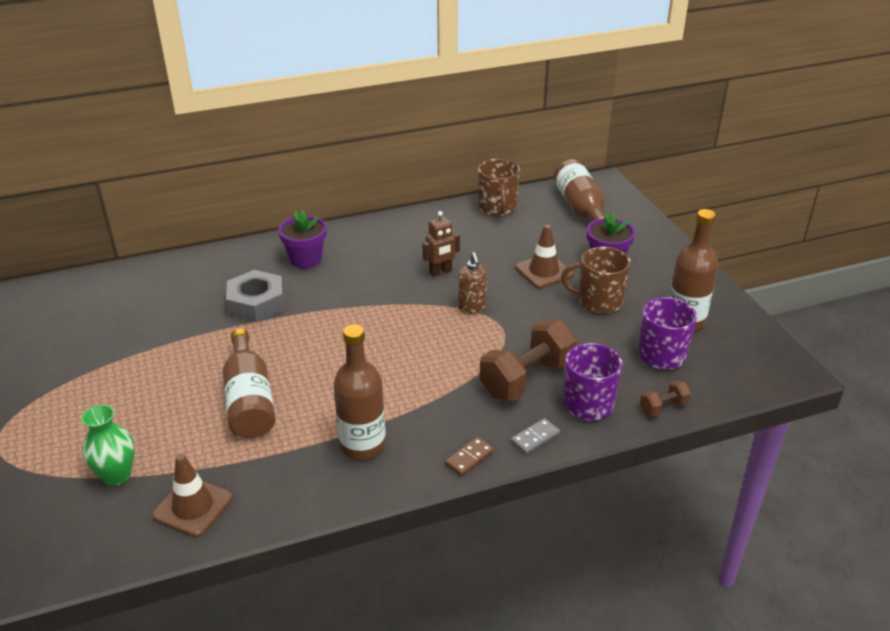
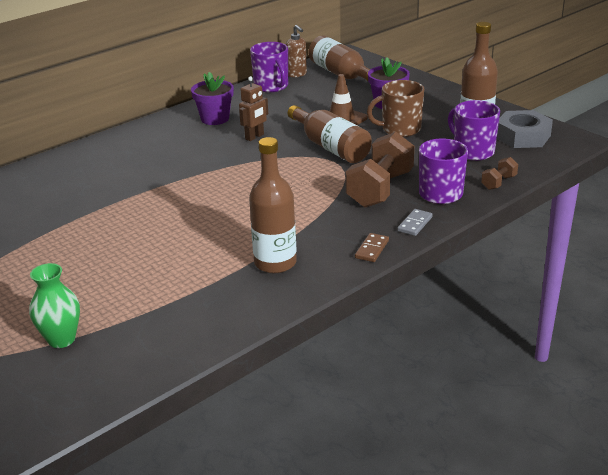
camera: 20 degrees left, 5 degrees down
brown traffic cone [152,454,233,537] -> none
brown bottle [223,328,276,438] -> brown bottle moved to [288,105,372,163]
grey nut [226,270,284,322] -> grey nut moved to [497,110,553,148]
purple flower pot [278,210,327,268] -> purple flower pot moved to [191,72,234,125]
brown soap dispenser [458,252,487,314] -> brown soap dispenser moved to [286,25,307,77]
brown mug [478,159,520,216] -> purple mug [250,42,288,92]

